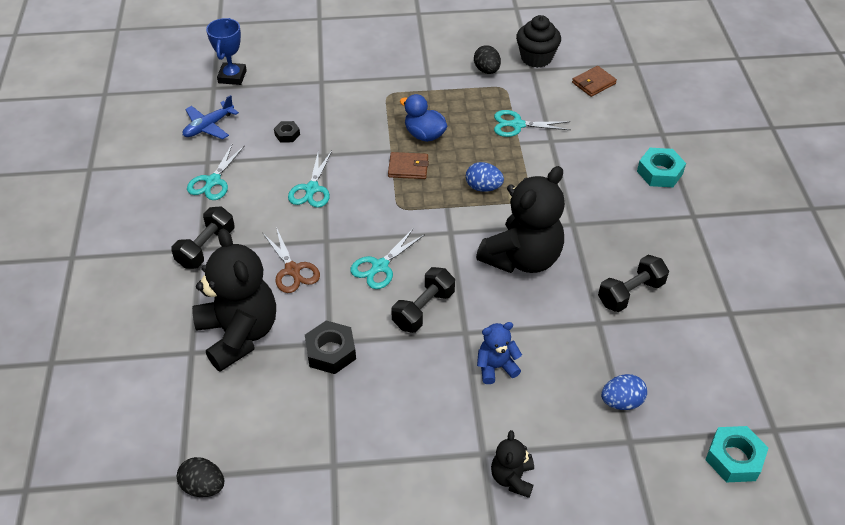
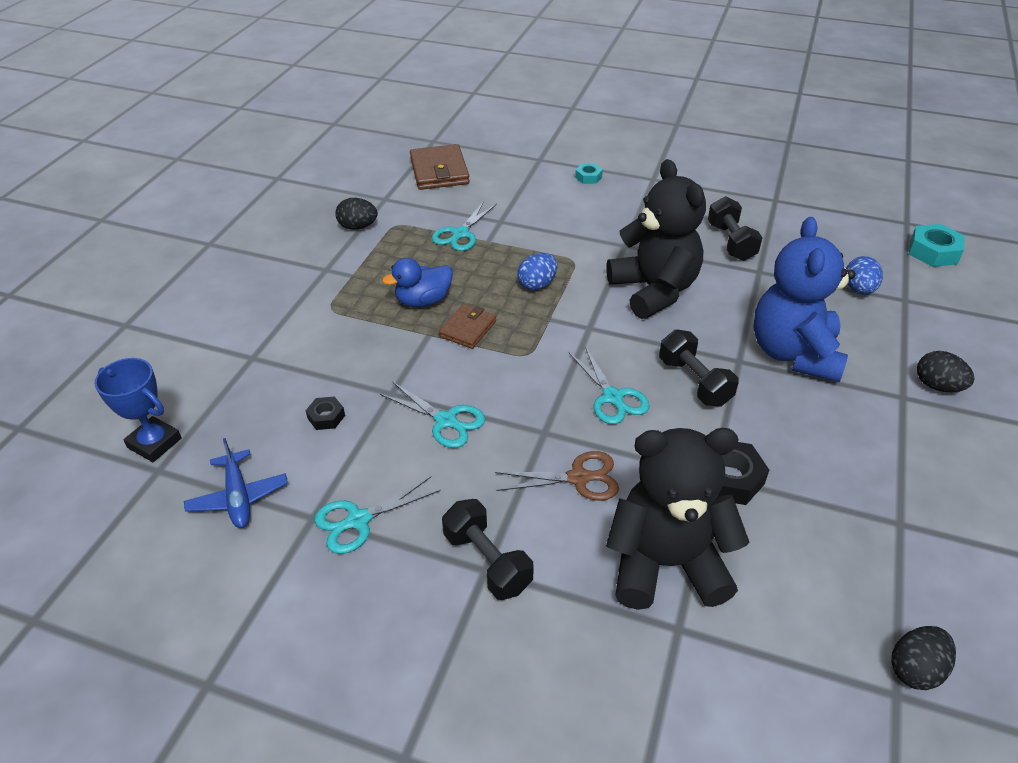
camera: 65 degrees left, 5 degrees down
turquoise scissors [187,143,245,200] -> turquoise scissors turned 105 degrees clockwise [314,477,441,554]
blue teddy bear [477,322,522,384] -> blue teddy bear [753,217,856,382], size x2.07
black teddy bear [491,430,534,498] -> black egg [917,351,974,392]
black cupcake [516,15,561,68] -> none
brown wallet [572,66,617,97] -> brown wallet [410,144,470,190], size x1.63
turquoise nut [637,148,686,187] -> turquoise nut [575,163,603,184], size x0.58

